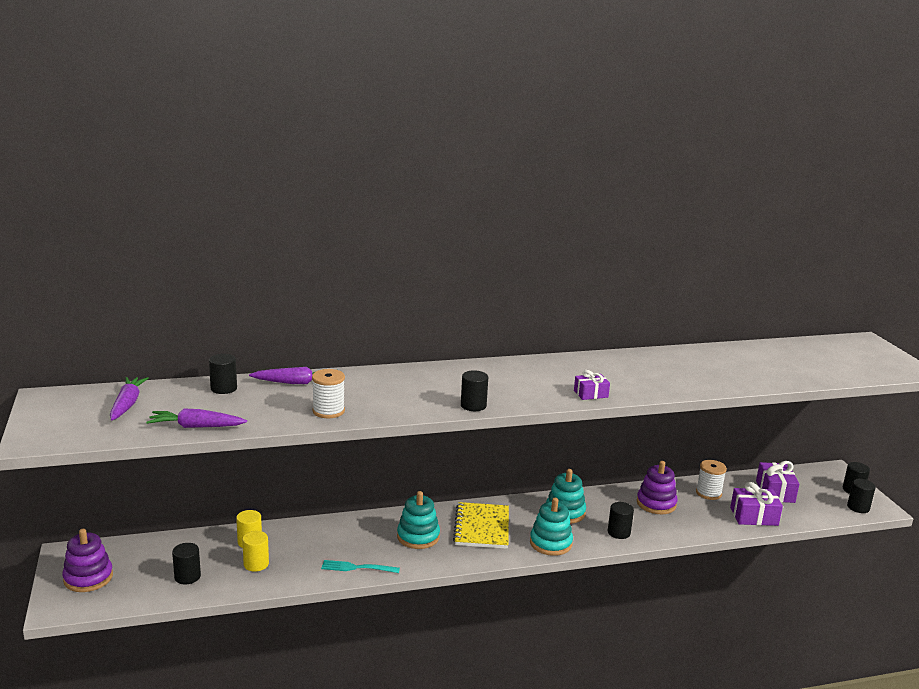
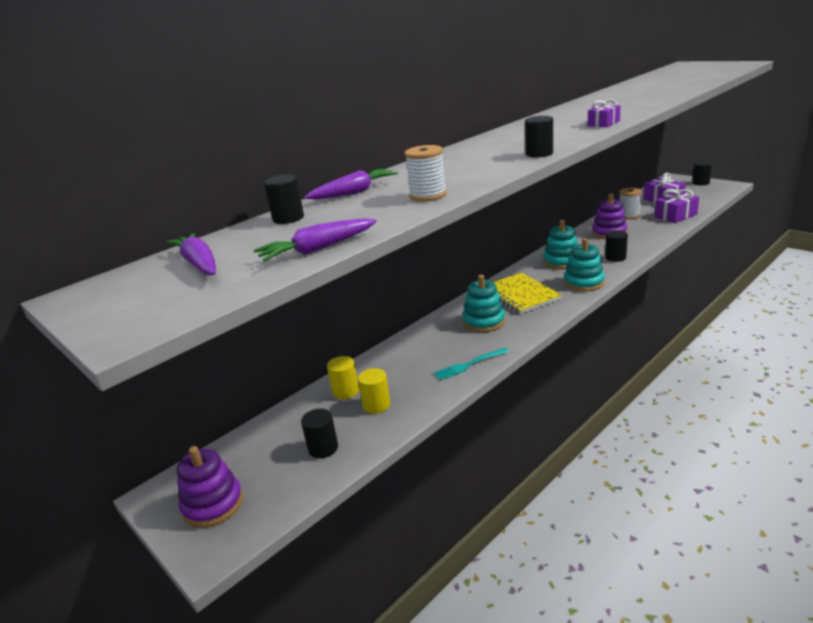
camera: 25 degrees left, 5 degrees up
black cylinder [847,479,876,513] -> none

